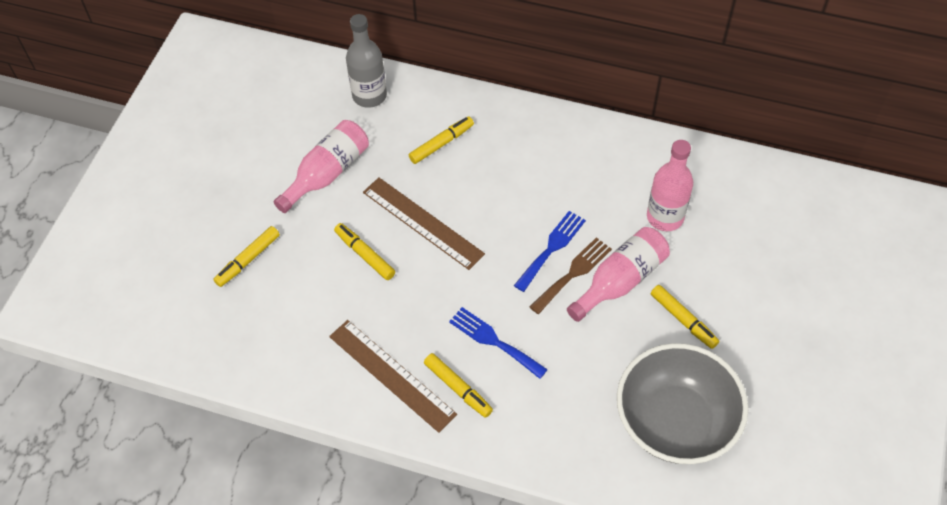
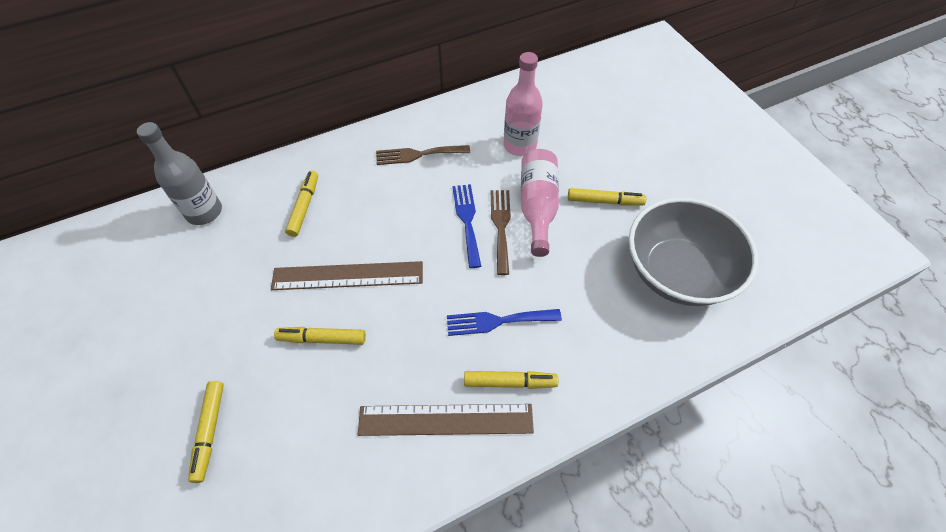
camera: 45 degrees left, 0 degrees up
pink bottle [274,120,369,213] -> none
none -> brown fork [376,145,470,165]

